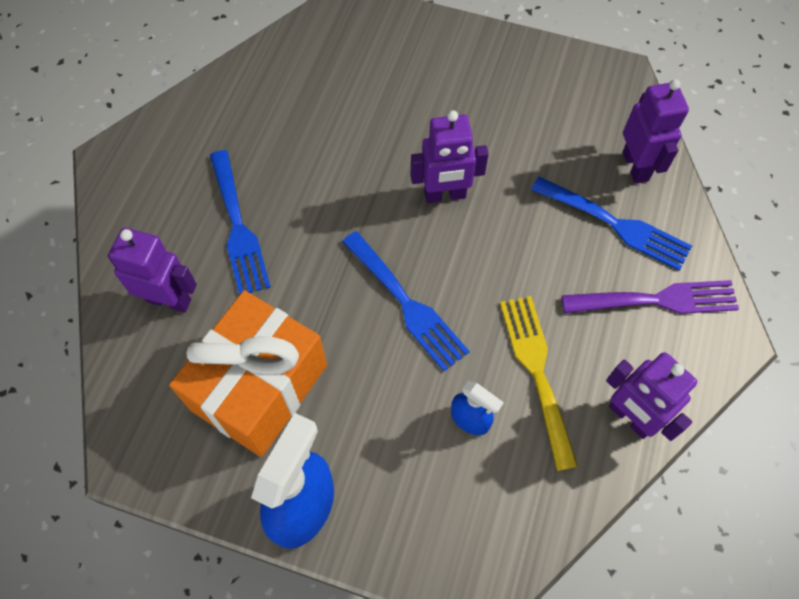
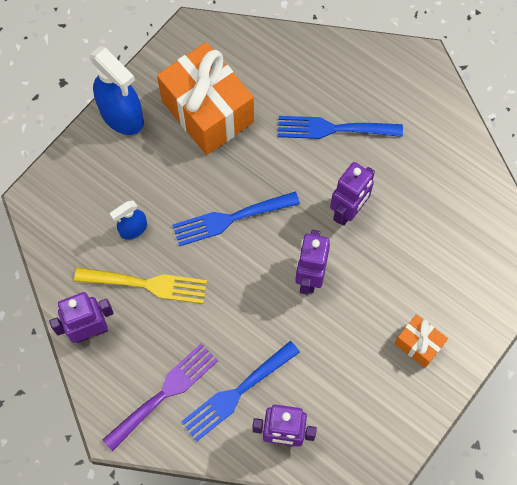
camera: 110 degrees right, 5 degrees up
purple robot [108,228,197,313] -> purple robot moved to [330,162,375,226]
purple fork [562,280,739,314] -> purple fork turned 150 degrees counterclockwise [102,343,218,451]
none -> orange gift [394,314,448,368]

